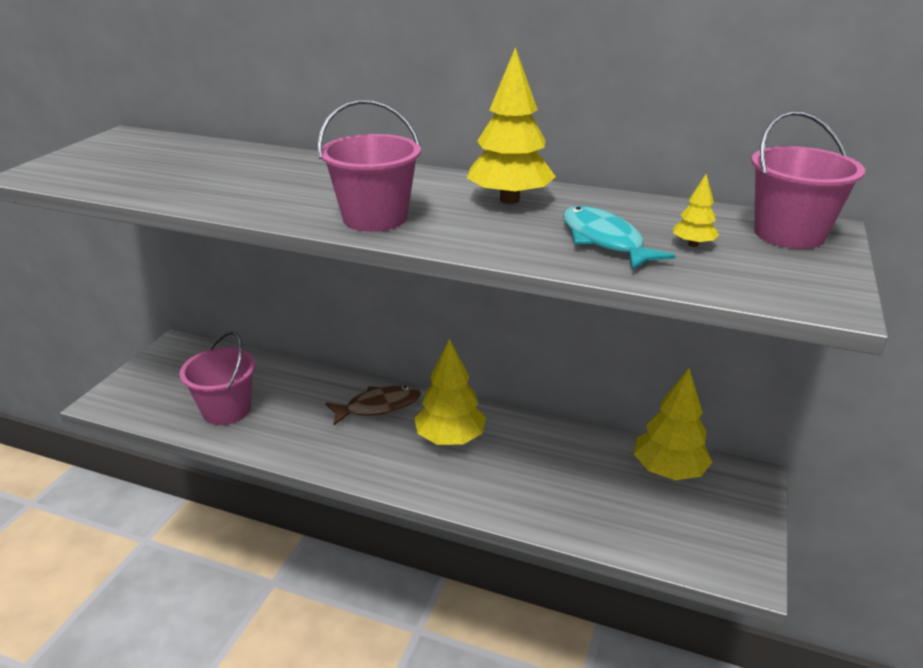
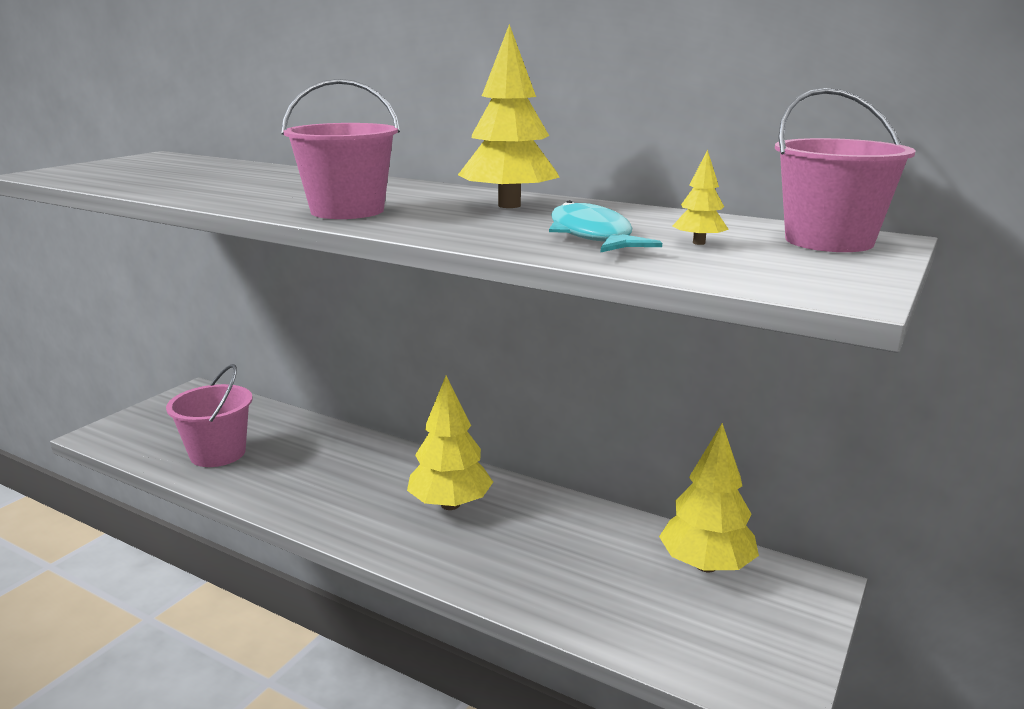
camera: 10 degrees right, 10 degrees down
brown fish [325,385,421,425] -> none

